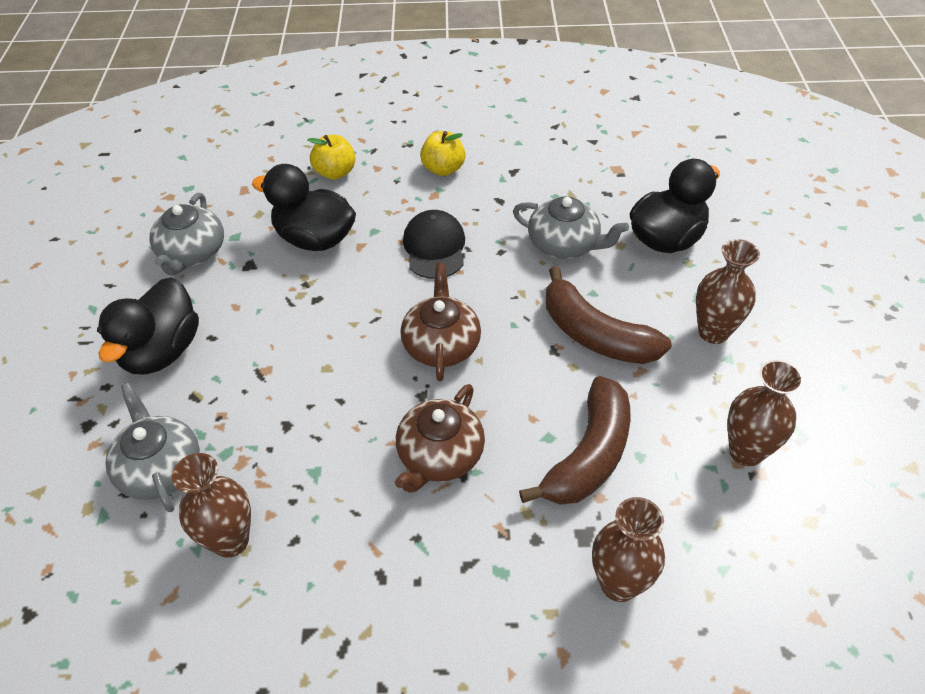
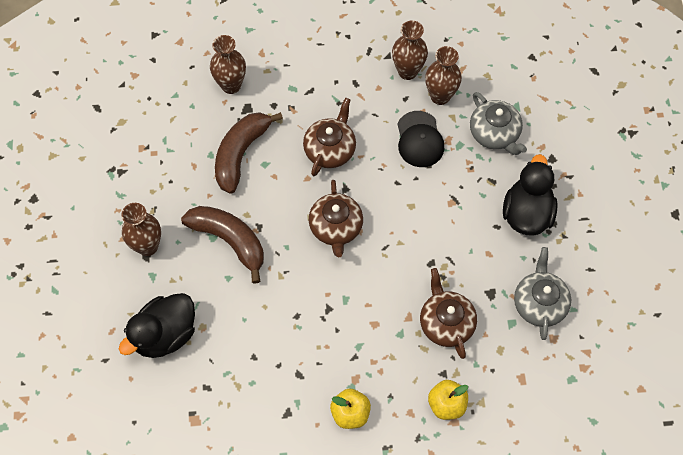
camera: 175 degrees right, 15 degrees up
black duck [252,164,356,251] -> brown teapot [420,268,477,359]
black cap [403,210,465,279] -> black cap moved to [397,111,444,167]
grey teapot [513,196,629,259] -> none
brown vase [728,360,803,466] -> brown vase moved to [392,21,428,80]

